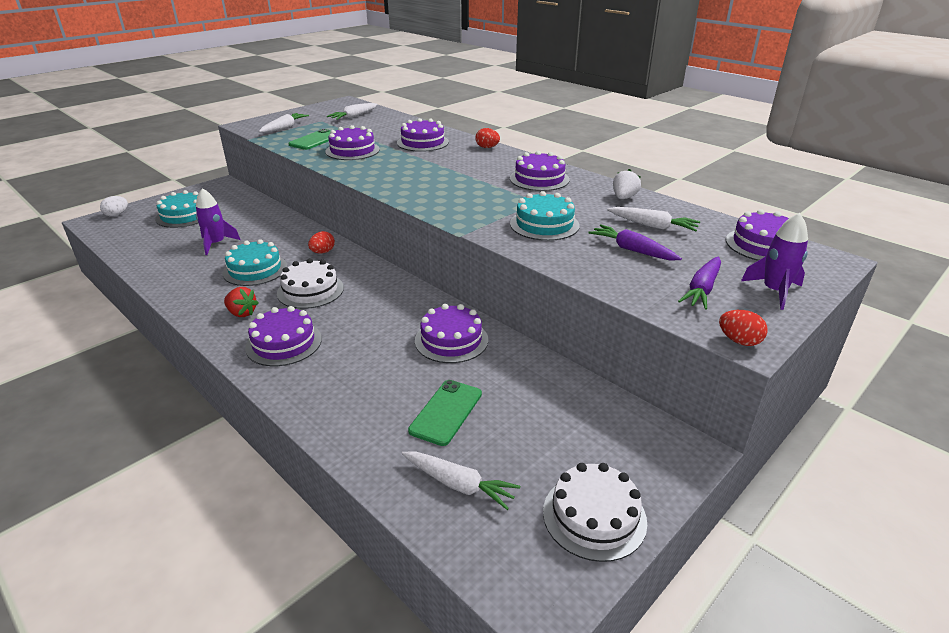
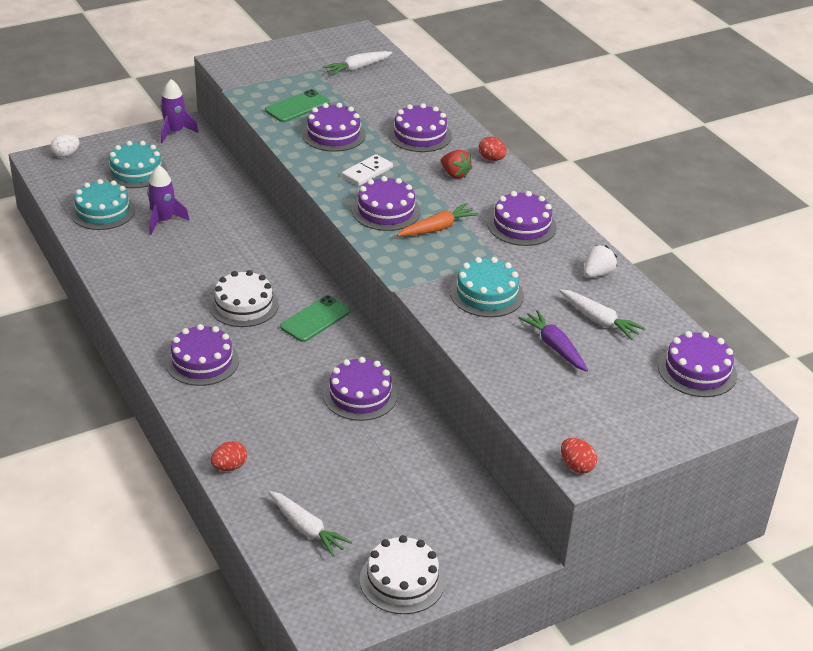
camera: 15 degrees right, 5 degrees up
turquoise cake [223,239,287,286] -> turquoise cake moved to [70,179,135,230]
red strawberry [224,287,259,317] -> red strawberry moved to [441,150,473,179]
white carrot [259,113,309,133] -> none
red egg [308,231,335,254] -> red egg moved to [211,441,247,471]
green phone [408,380,482,446] -> green phone moved to [280,295,351,342]
purple carrot [678,256,721,310] -> none
purple rocket [741,213,808,310] -> purple rocket moved to [160,79,199,143]
none -> white domino [342,154,393,186]
none -> purple cake [352,176,420,231]
none -> orange carrot [397,204,479,236]

